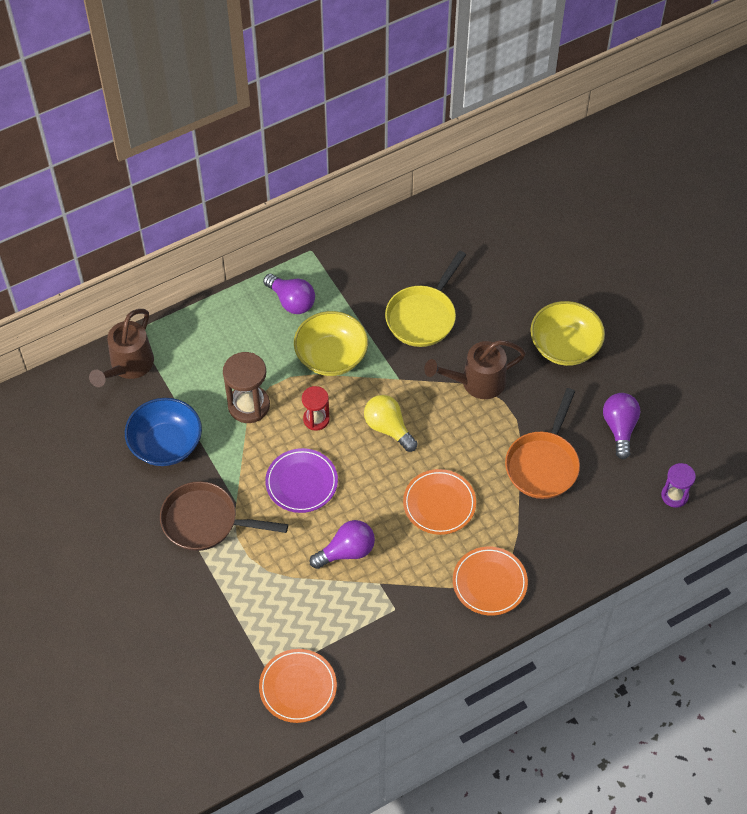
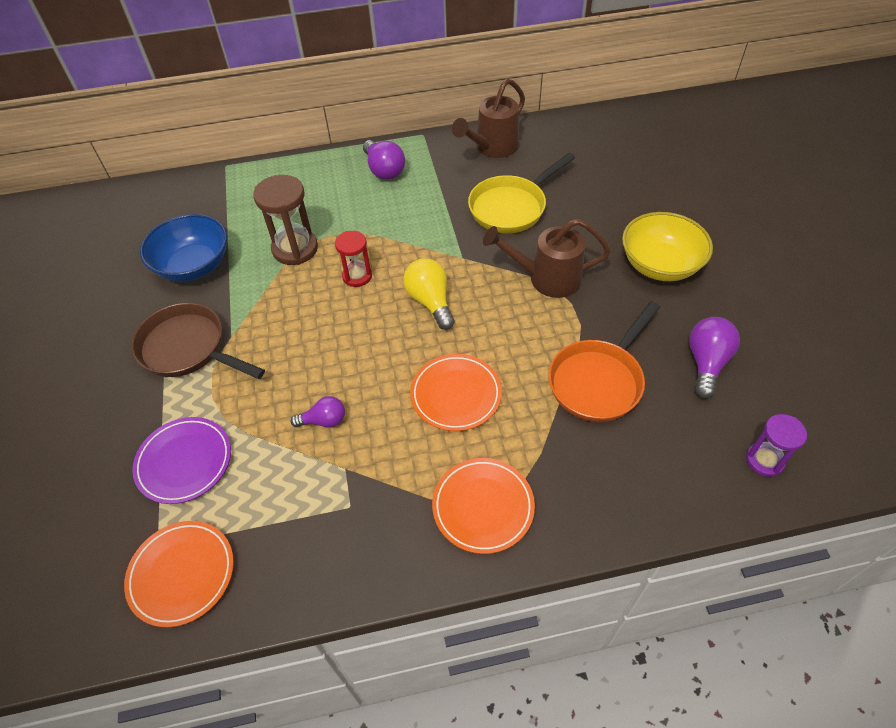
camera: 20 degrees right, 5 degrees down
brown watering can [89,309,154,387] -> brown watering can moved to [452,79,525,158]
purple plate [265,448,338,513] -> purple plate moved to [132,417,231,504]
yellow bowl [294,311,368,376] -> none
purple light bulb [310,520,375,569] -> purple light bulb [291,396,345,428], size x0.64

